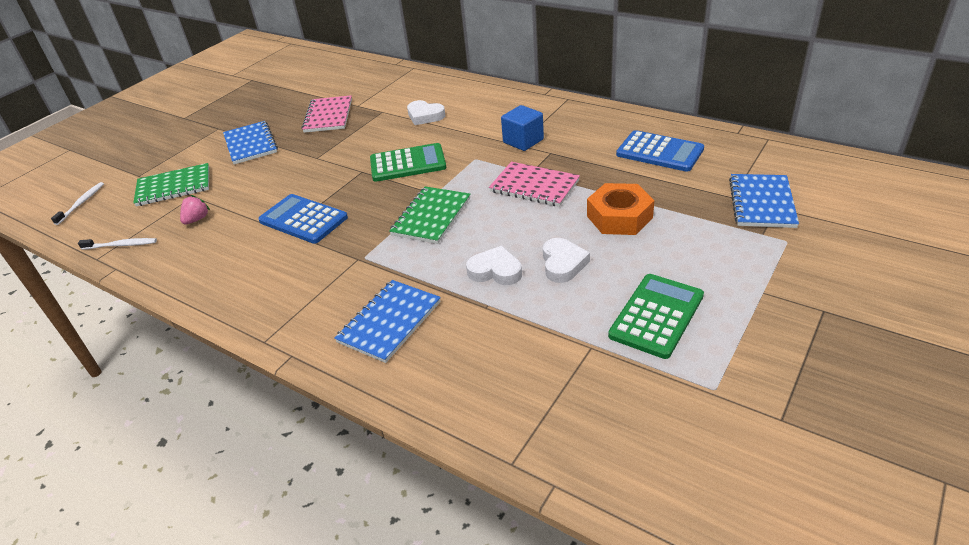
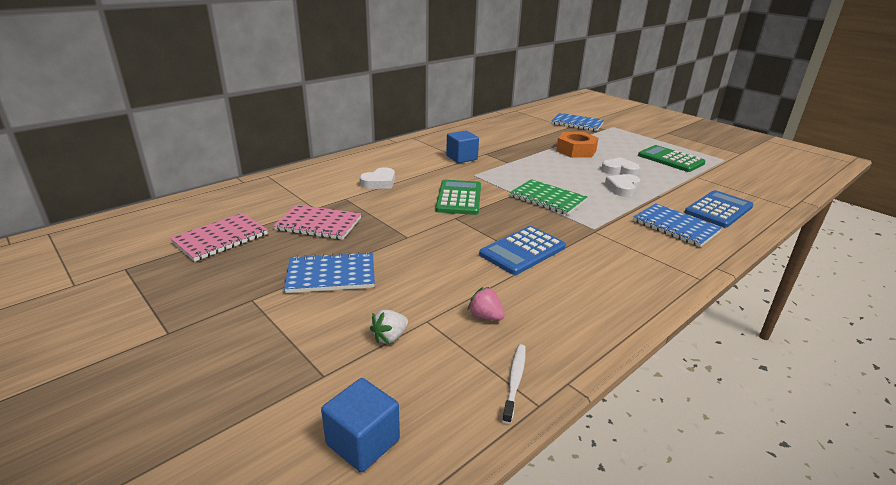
camera: 80 degrees left, 10 degrees down
white toothbrush [51,182,104,225] -> blue cube [321,378,400,472]
green notebook [133,163,209,207] -> white strawberry [370,310,408,344]
pink notebook [489,162,580,207] -> pink notebook moved to [170,213,268,262]
blue calculator [616,130,704,172] -> blue calculator moved to [685,190,754,228]

